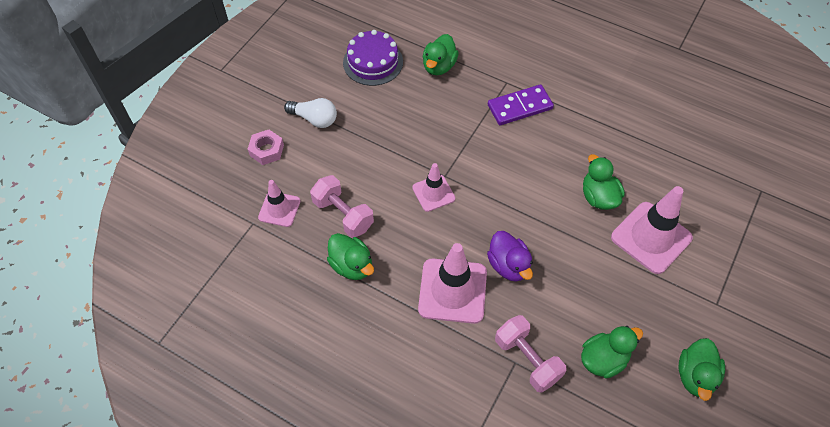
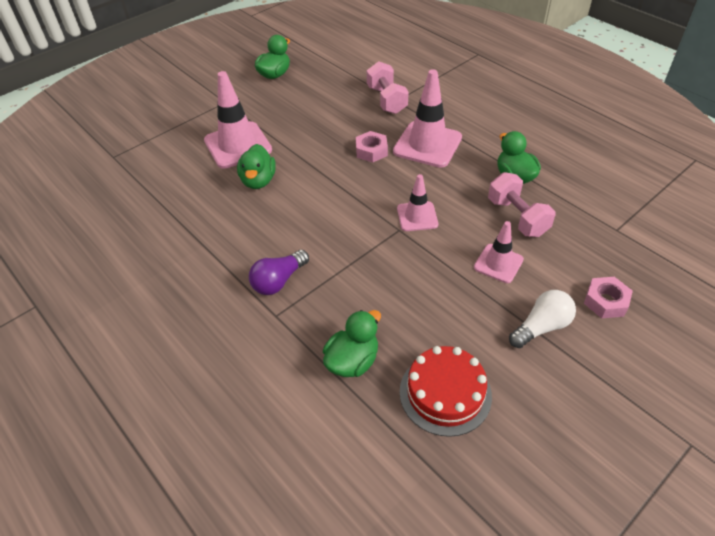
camera: 160 degrees left, 10 degrees down
pink traffic cone [258,180,300,227] -> pink traffic cone moved to [474,221,524,283]
white light bulb [284,98,337,128] -> white light bulb turned 105 degrees clockwise [509,290,576,348]
purple cake [343,30,403,86] -> red cake [400,346,492,437]
purple duck [487,231,533,282] -> pink nut [356,131,388,162]
purple domino [488,84,554,125] -> purple light bulb [249,250,309,295]
green duck [581,326,643,379] -> none

